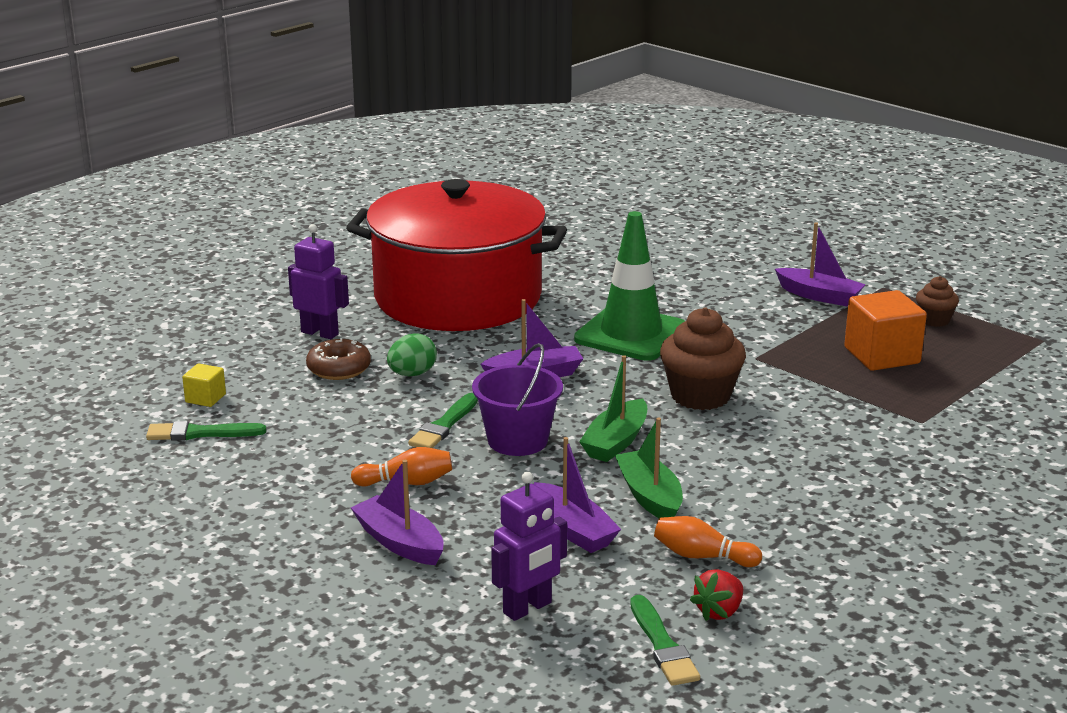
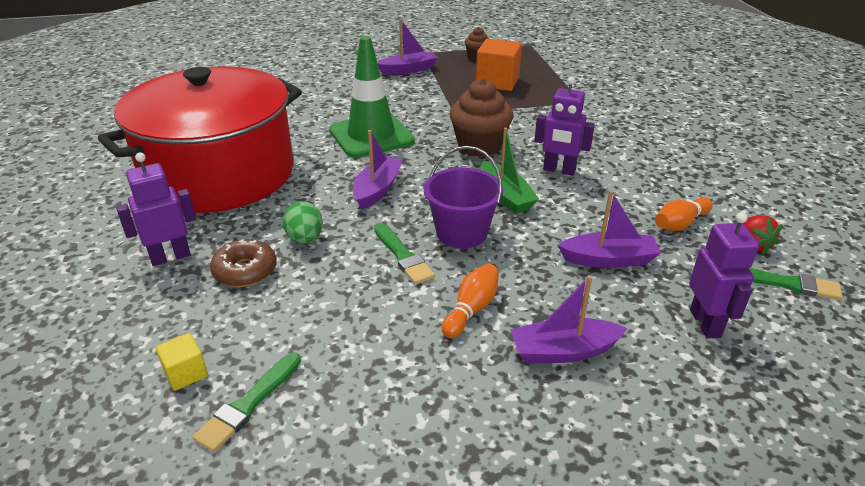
camera: 55 degrees left, 10 degrees up
green boat [615,418,683,518] -> none
none -> purple robot [534,77,595,176]

